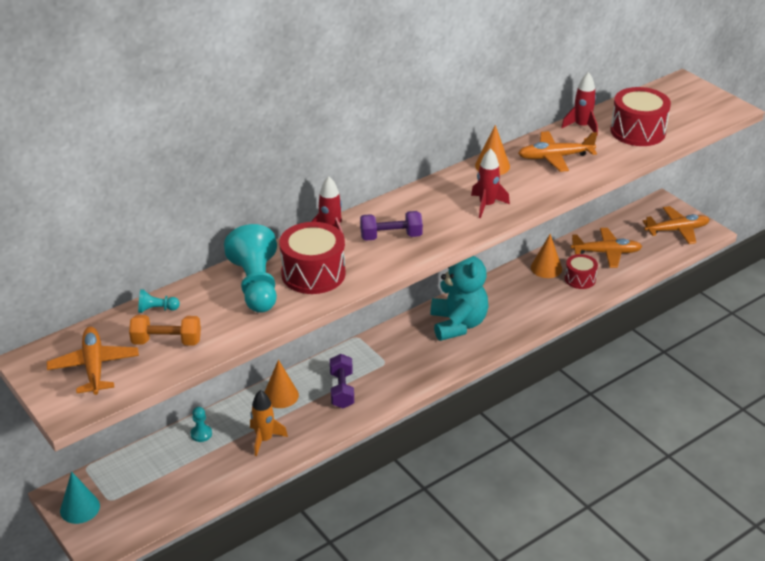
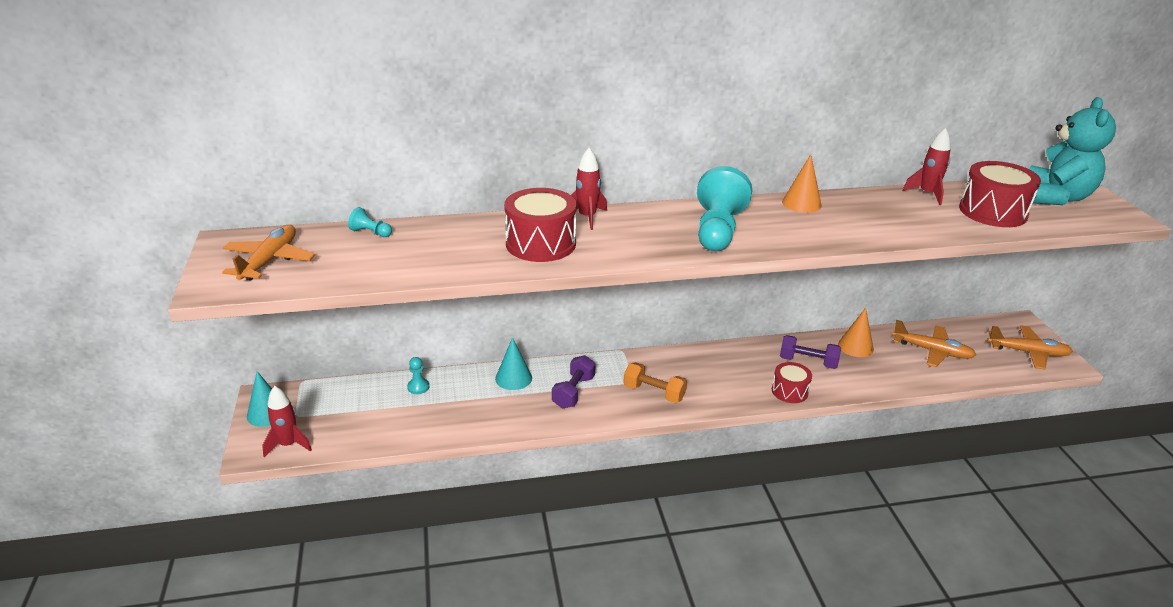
camera: 25 degrees right, 5 degrees down
orange dumbbell [129,315,201,345] -> orange dumbbell moved to [623,362,687,403]
turquoise pawn [224,224,277,313] -> turquoise pawn moved to [697,166,752,251]
orange rocket [250,390,288,456] -> none
orange cone [265,359,299,408] -> turquoise cone [495,337,532,390]
purple dumbbell [360,211,423,241] -> purple dumbbell moved to [780,335,841,369]
turquoise teddy bear [431,256,488,341] -> turquoise teddy bear moved to [1029,97,1116,205]
red rocket [471,148,510,218] -> red rocket moved to [262,386,312,457]
orange plane [518,131,597,172] -> none
red drum [565,254,598,289] -> red drum moved to [772,362,812,403]

